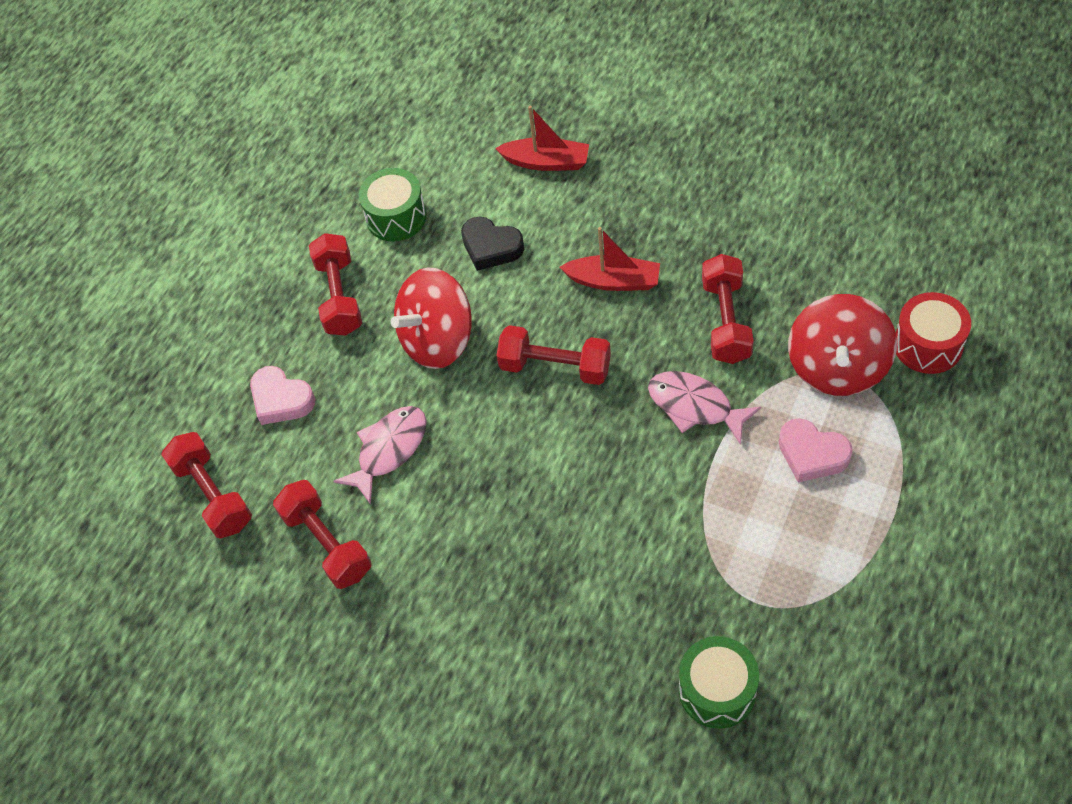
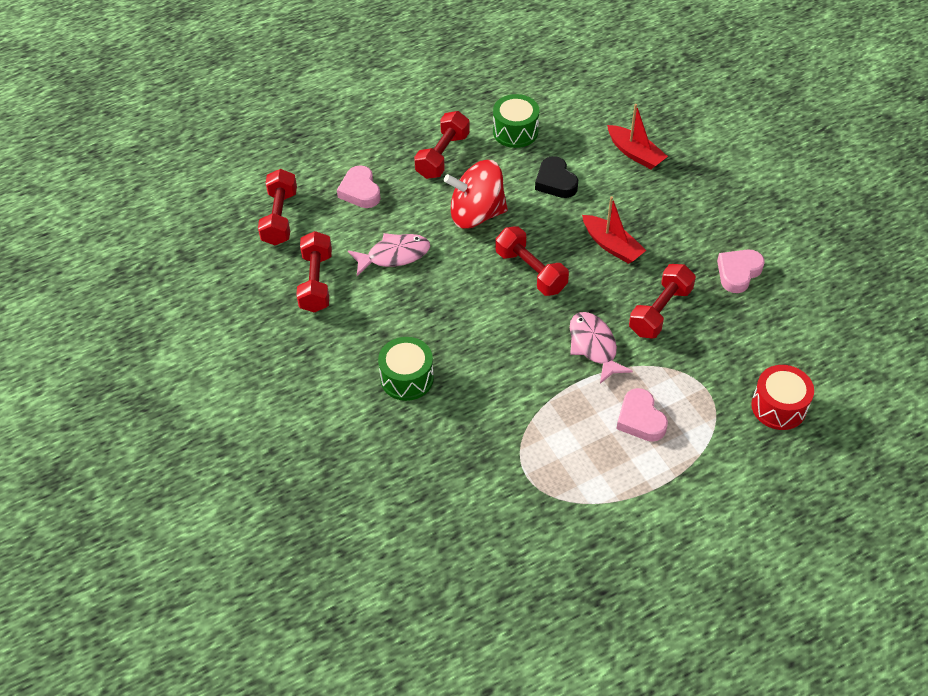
camera: 30 degrees right, 5 degrees down
green drum [679,636,759,729] -> green drum moved to [378,337,434,401]
red spinning top [788,294,897,396] -> none
none -> pink heart [717,249,765,293]

